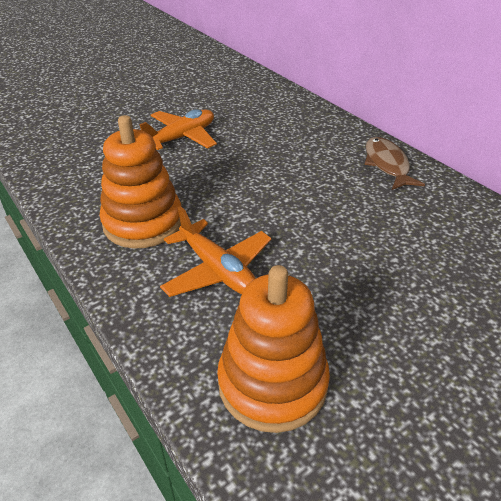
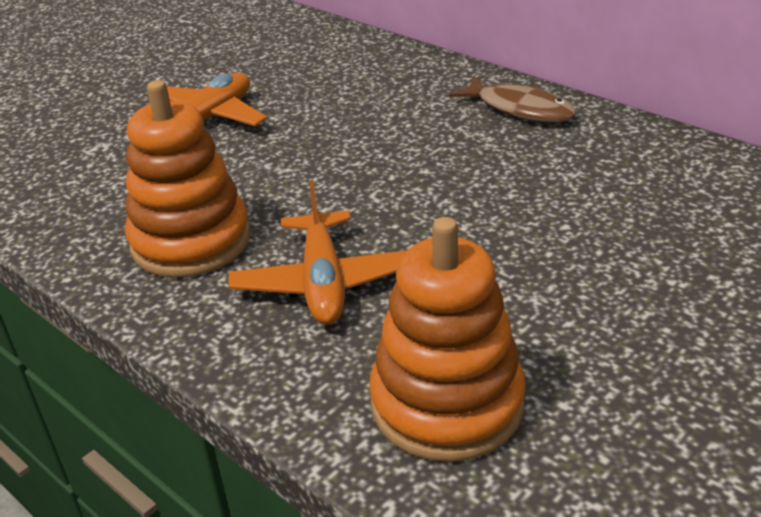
camera: 10 degrees left, 5 degrees down
orange plane [160,206,271,297] -> orange plane turned 45 degrees clockwise [228,180,407,325]
brown fish [364,137,425,190] -> brown fish turned 150 degrees clockwise [449,76,577,122]

